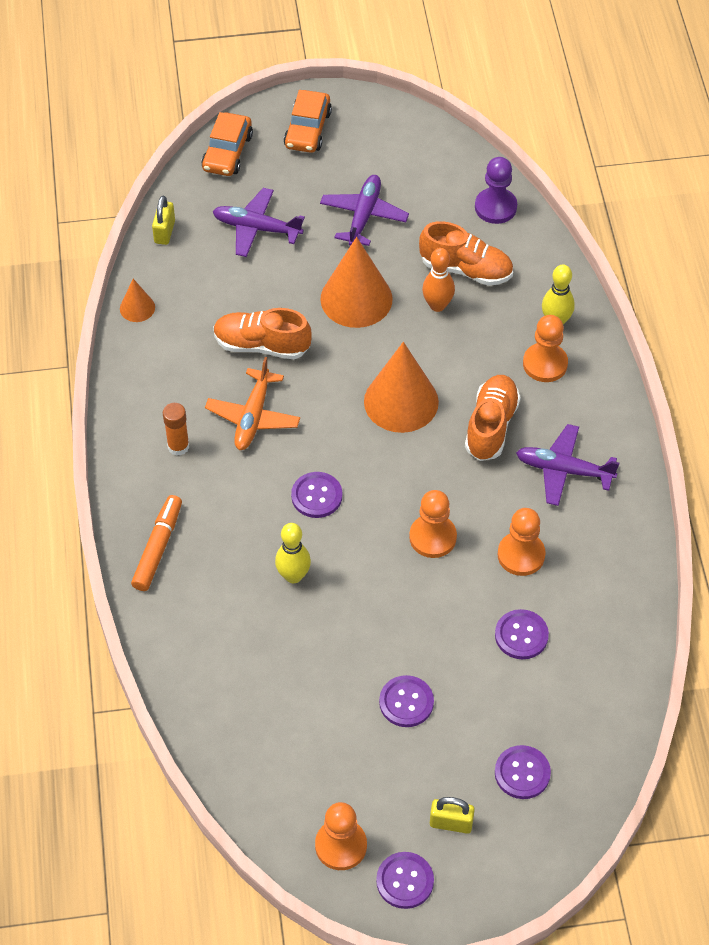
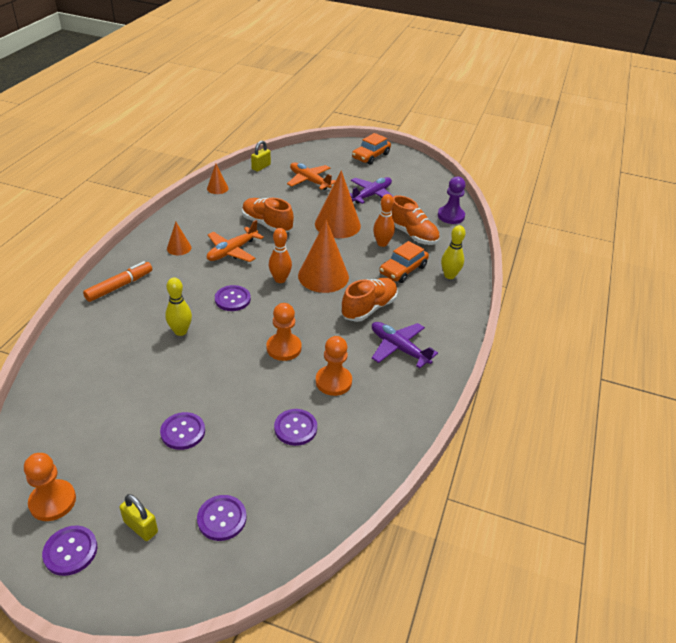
camera: 25 degrees right, 15 degrees down
orange glue stick [163,403,189,456] -> orange cone [167,222,191,255]
orange car [201,112,253,176] -> orange car moved to [379,241,429,283]
purple plane [213,188,305,257] -> orange plane [287,163,336,190]
orange pawn [523,315,568,382] -> none
none -> orange bowling pin [269,228,292,283]

